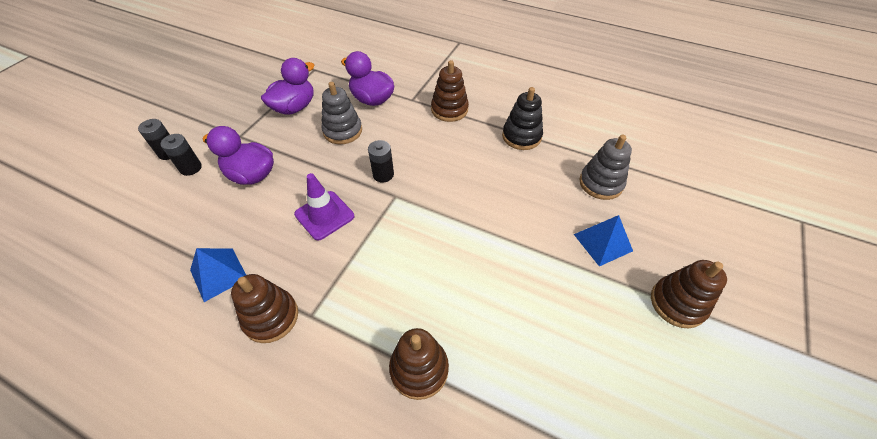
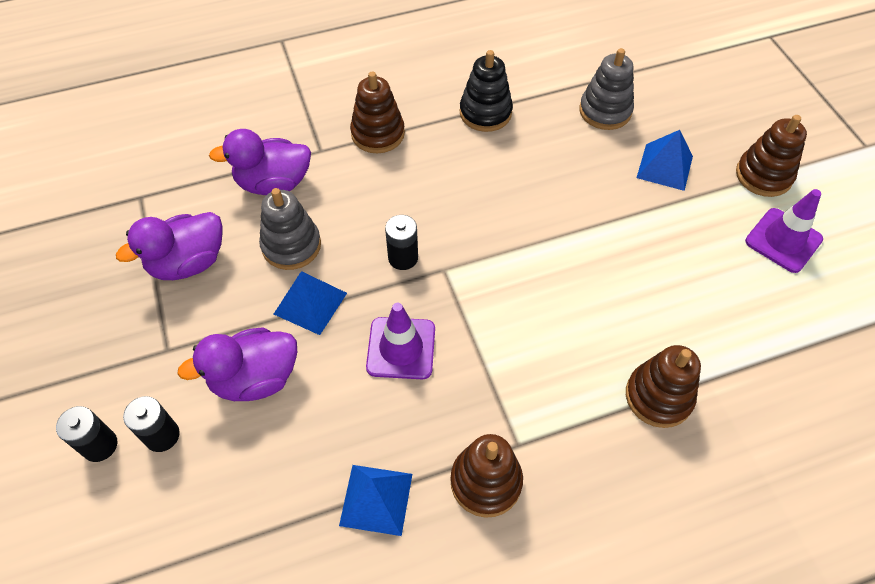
camera: 45 degrees left, 5 degrees up
purple duck [261,58,315,115] -> purple duck turned 120 degrees counterclockwise [116,212,223,280]
none -> blue pyramid [274,271,347,335]
none -> purple traffic cone [745,189,823,273]

